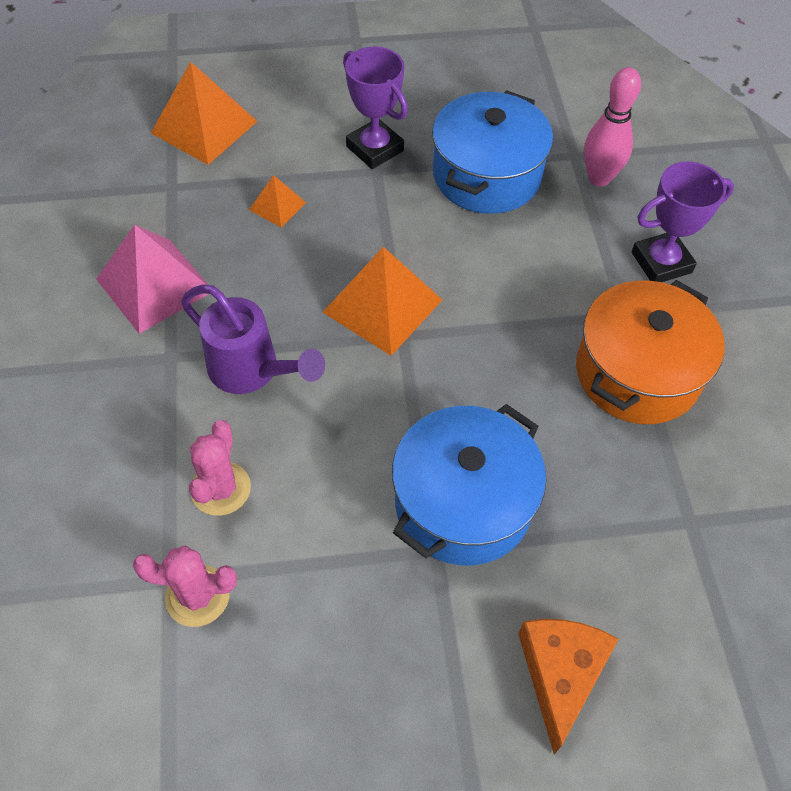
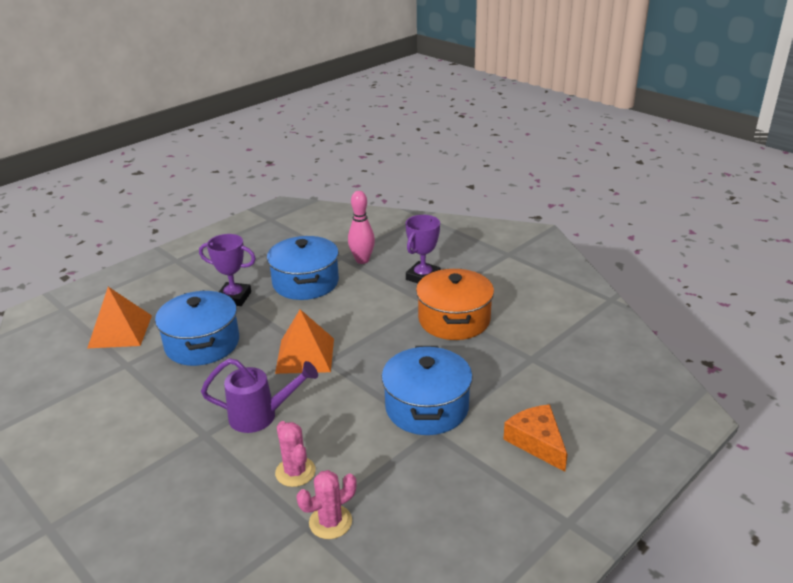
camera: 35 degrees left, 25 degrees down
pink pyramid [96,225,208,334] -> none
orange pyramid [249,175,306,227] -> blue pot [155,290,239,366]

